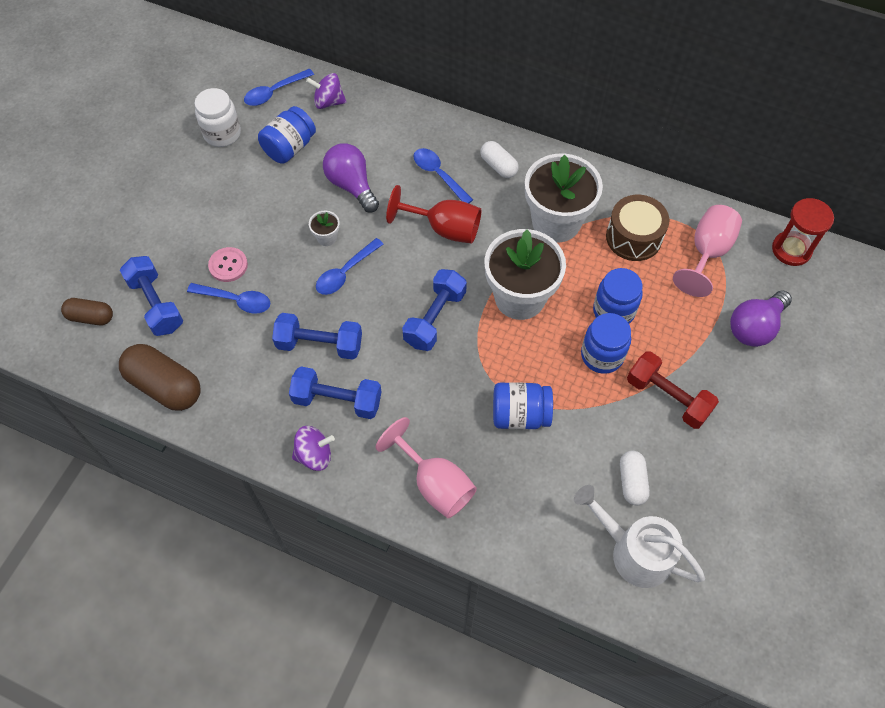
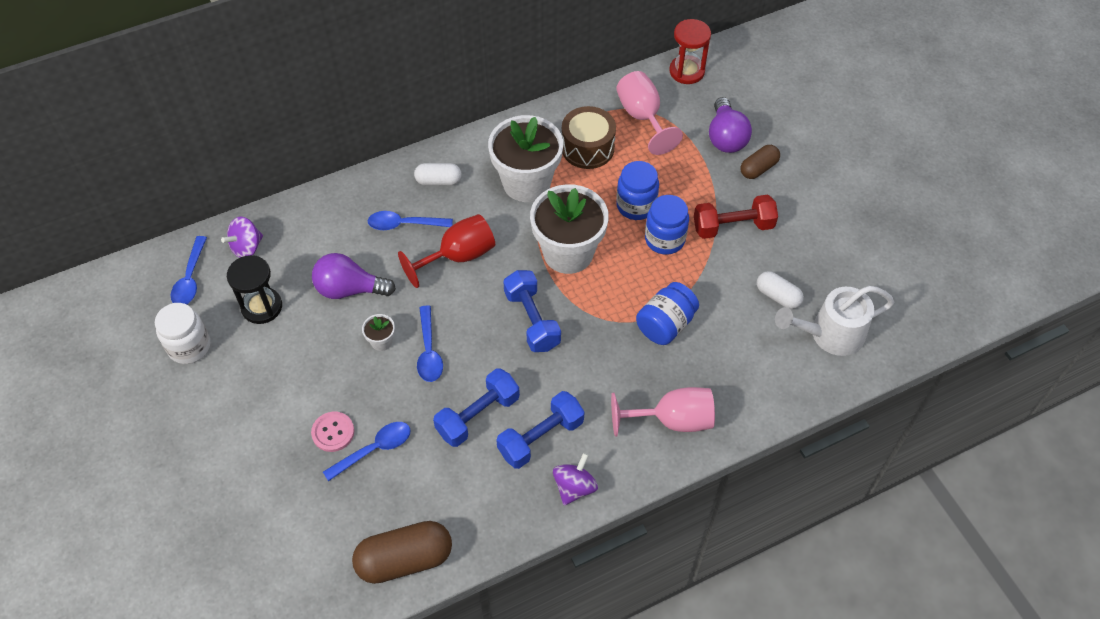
camera: 50 degrees left, 5 degrees down
brown capsule [61,298,113,325] -> brown capsule moved to [741,145,780,179]
blue dumbbell [120,256,183,336] -> none
blue jar [258,106,316,164] -> black hourglass [227,255,282,324]

